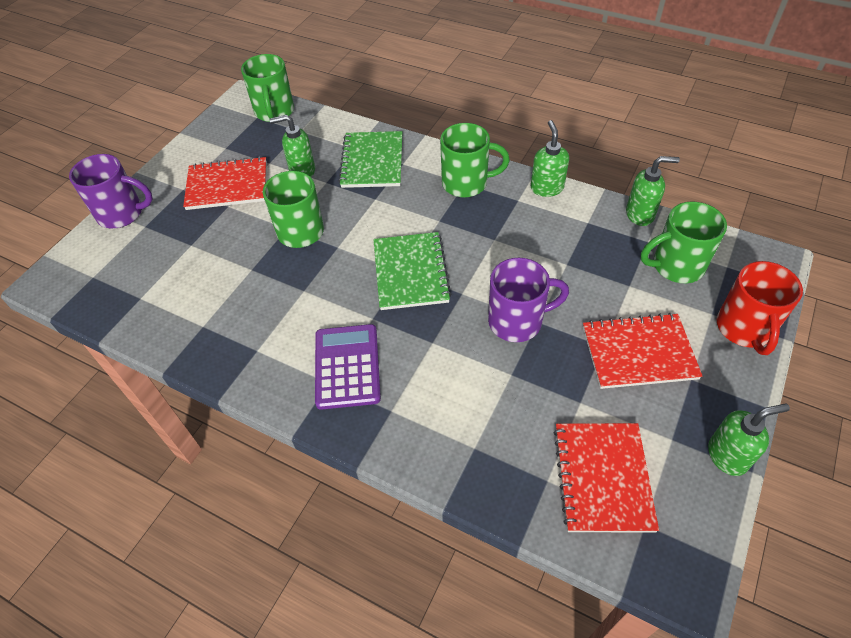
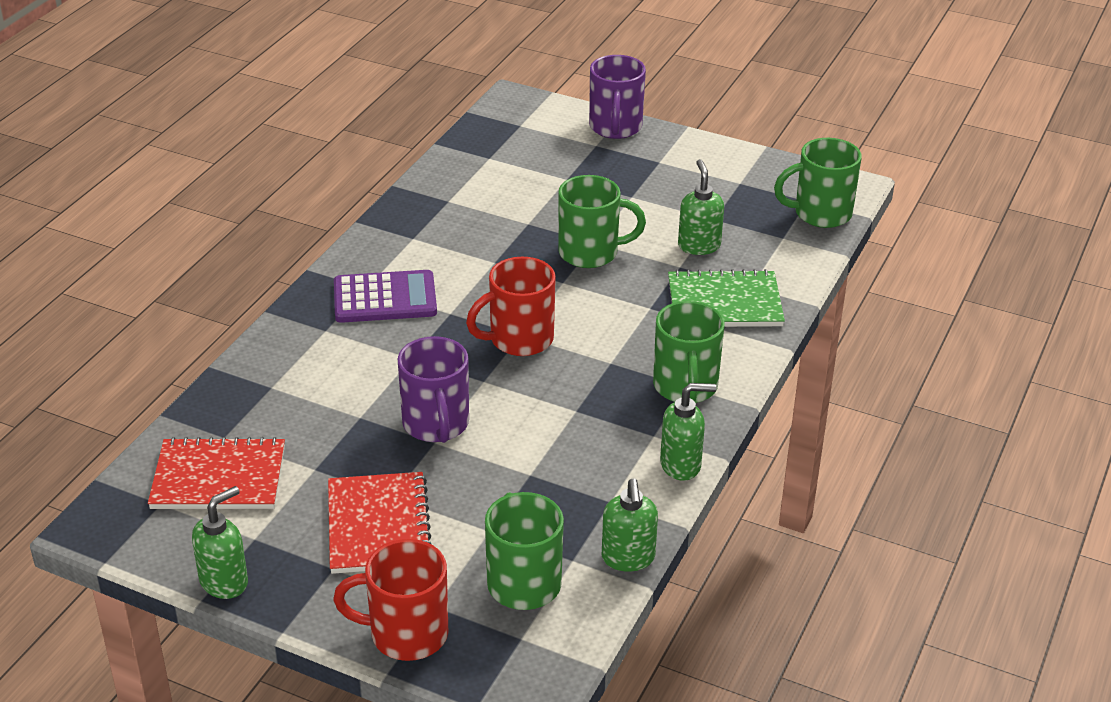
camera: 85 degrees right, 15 degrees down
red notebook [183,156,267,210] -> none
green notebook [373,232,451,310] -> red mug [466,257,556,356]
green soap dispenser [708,404,790,476] -> green soap dispenser turned 120 degrees counterclockwise [192,486,248,599]

